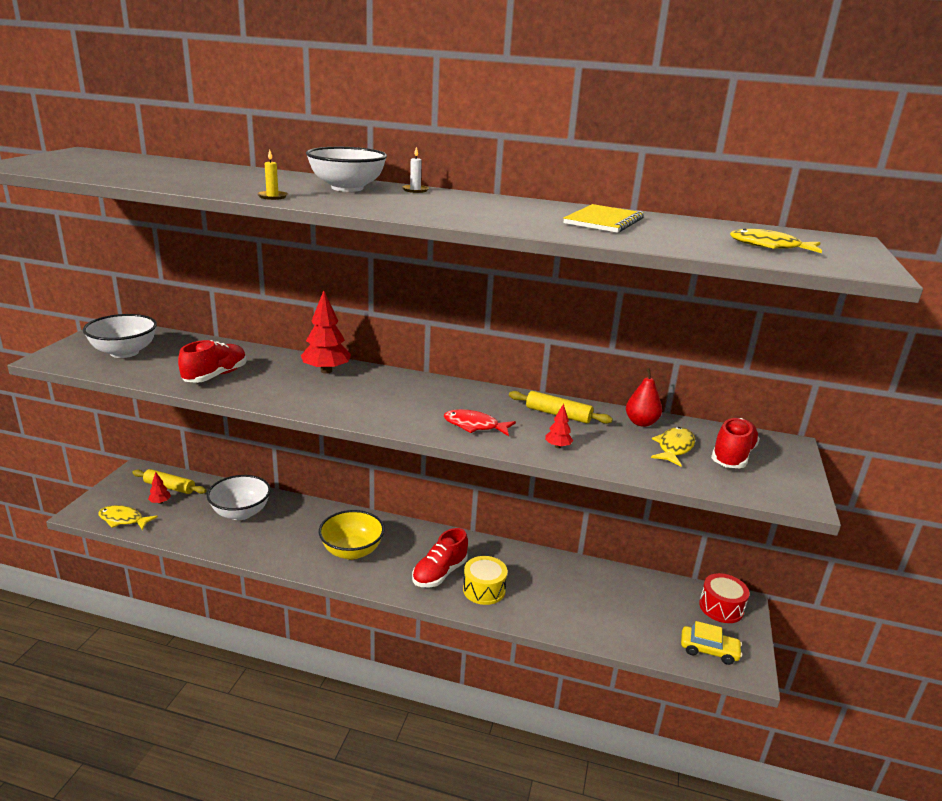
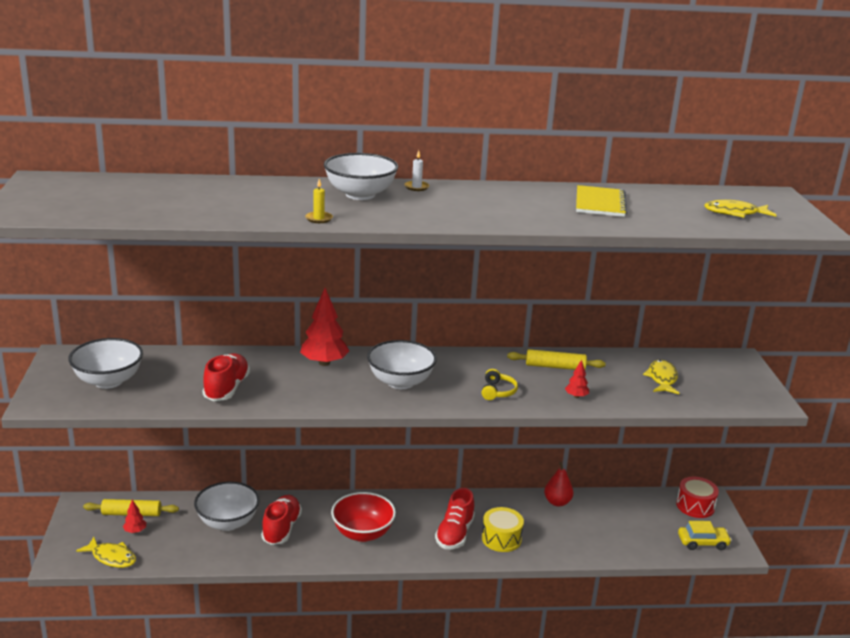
camera: 20 degrees left, 0 degrees up
yellow fish [98,505,158,530] -> yellow fish turned 150 degrees counterclockwise [76,537,136,568]
yellow bowl [319,510,385,560] -> red bowl [331,492,396,542]
red fish [444,409,516,436] -> yellow headphones [482,369,518,400]
red pear [626,368,662,427] -> red pear moved to [544,462,574,507]
red shoe [711,418,760,468] -> red shoe moved to [261,495,302,545]
none -> white bowl [367,340,437,389]

